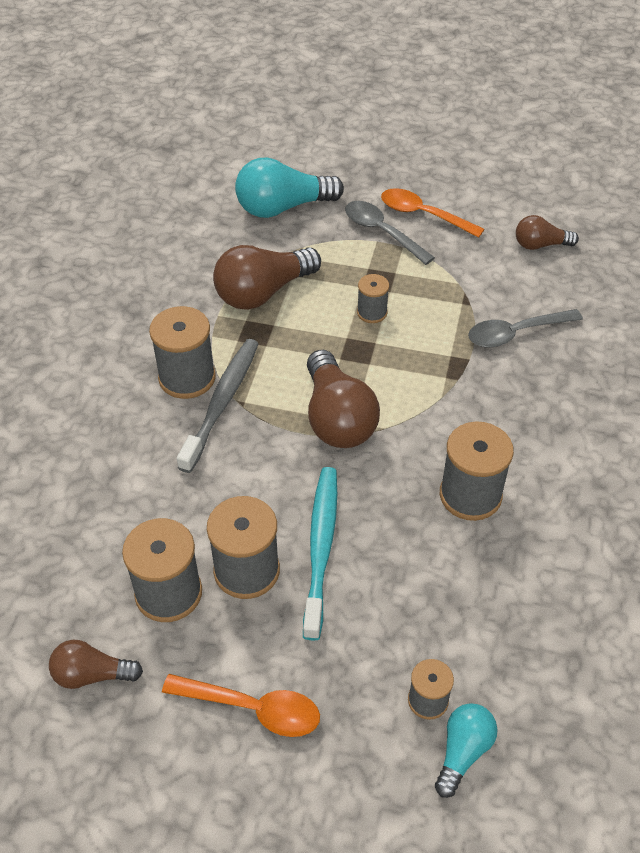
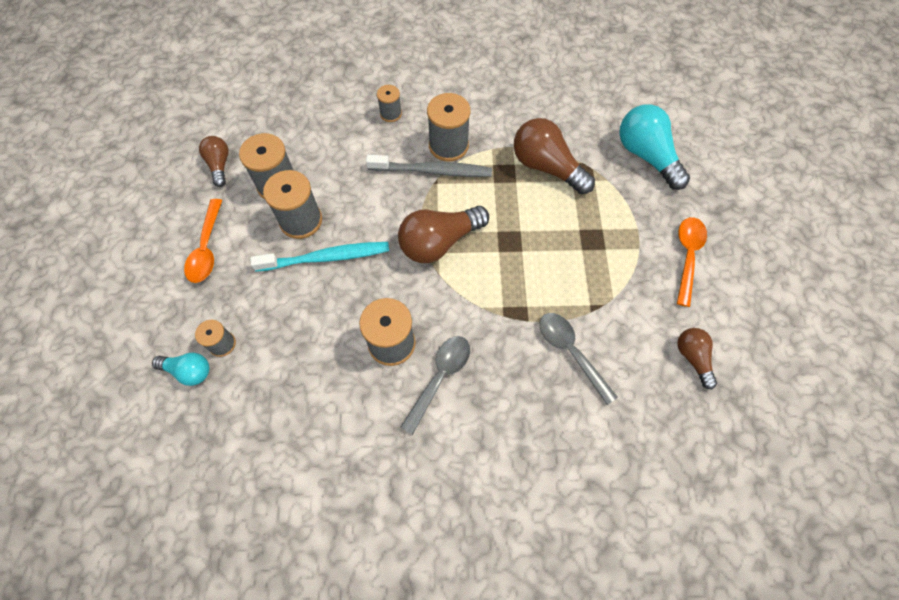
camera: 75 degrees right, 15 degrees up
grey spoon [345,201,435,265] -> grey spoon moved to [400,336,470,435]
grey spool [357,274,389,323] -> grey spool moved to [377,85,402,122]

